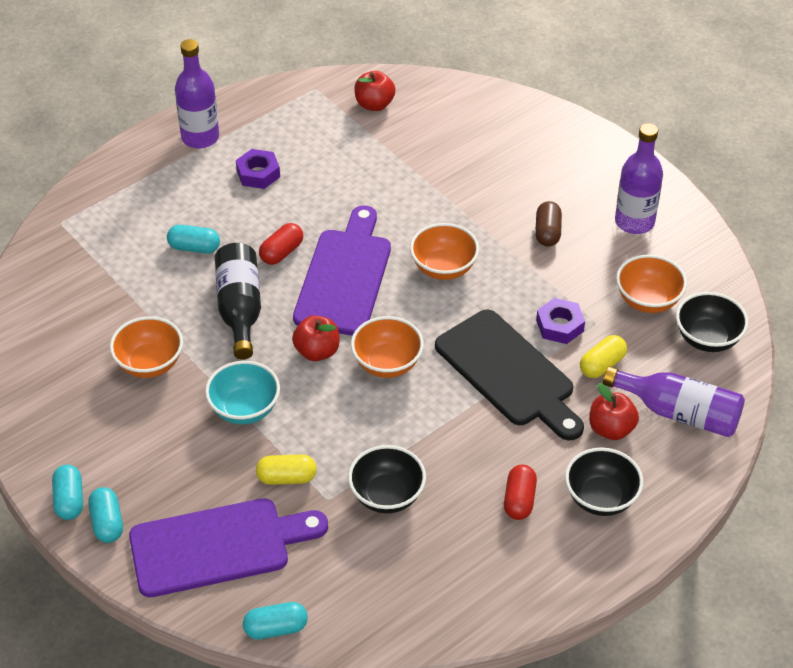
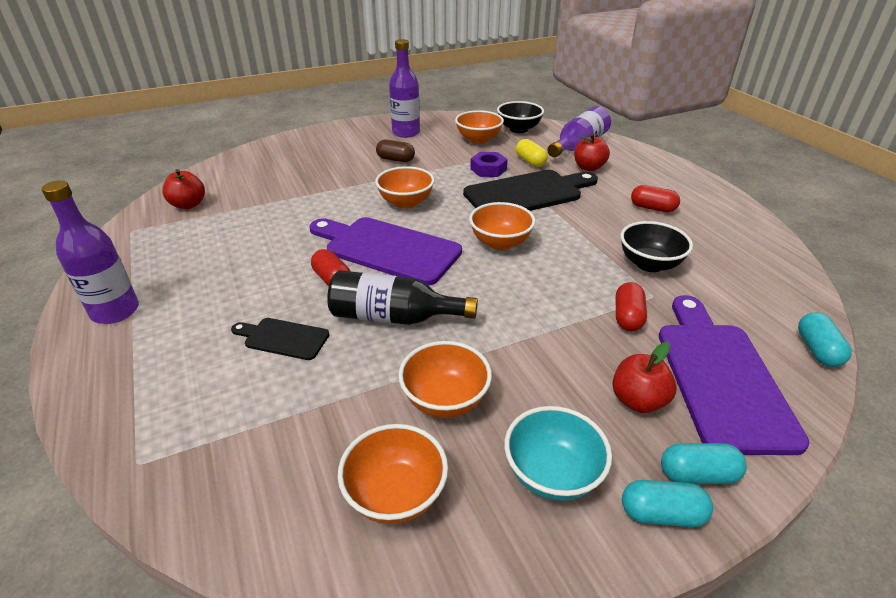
camera: 75 degrees left, 10 degrees down
turquoise capsule [167,225,220,254] -> black cutting board [231,318,329,360]
turquoise bowl [205,361,280,424] -> turquoise bowl moved to [504,406,612,501]
purple nut [236,149,280,189] -> none
yellow capsule [256,454,317,485] -> red capsule [616,282,647,331]
red apple [292,315,339,361] -> red apple moved to [612,342,677,413]
black bowl [565,447,643,516] -> none
none -> orange bowl [338,424,448,524]

